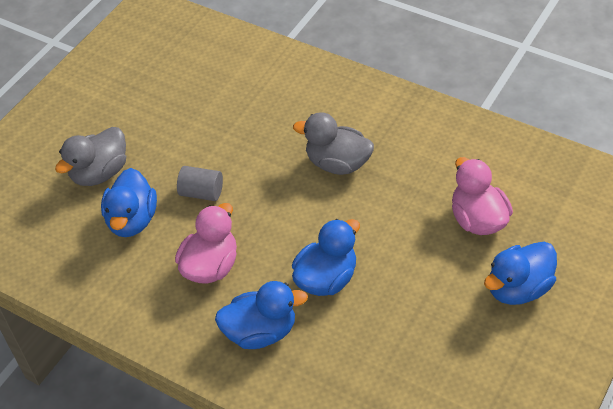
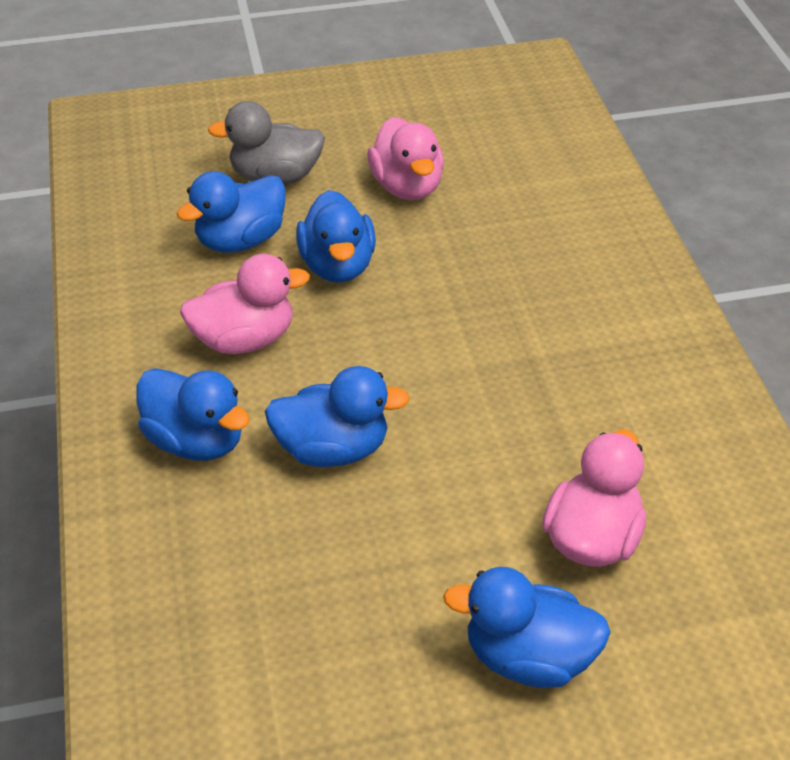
camera: 45 degrees right, 5 degrees down
grey cylinder [177,166,223,201] -> blue duck [296,190,376,283]
grey duck [293,112,374,175] -> none
none -> pink duck [367,117,444,200]

